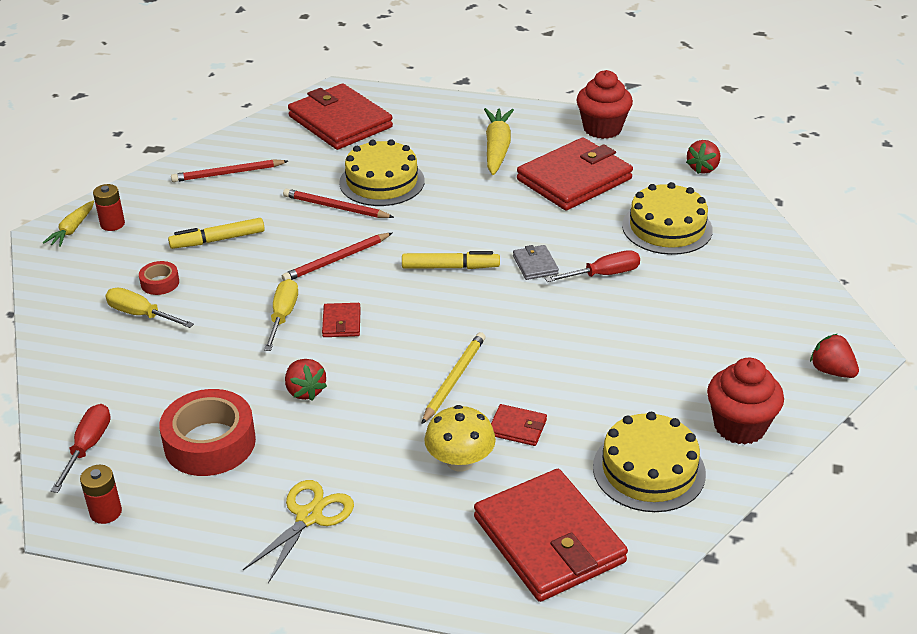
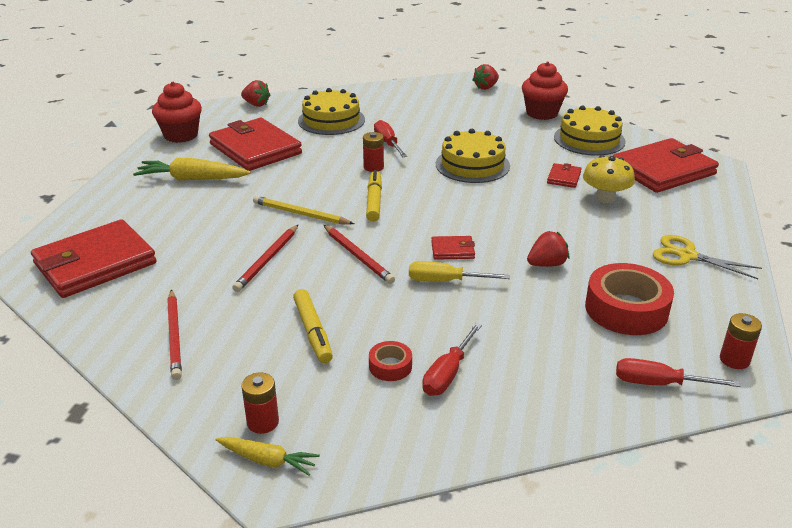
camera: 90 degrees left, 5 degrees down
yellow screwdriver [105,287,194,328] -> red screwdriver [422,323,482,396]
yellow cake [339,139,425,206] -> yellow cake moved to [436,129,510,183]
yellow pencil [422,332,486,424] -> yellow pencil moved to [253,196,354,225]
grey wallet [513,245,559,280] -> red battery [363,132,384,172]

